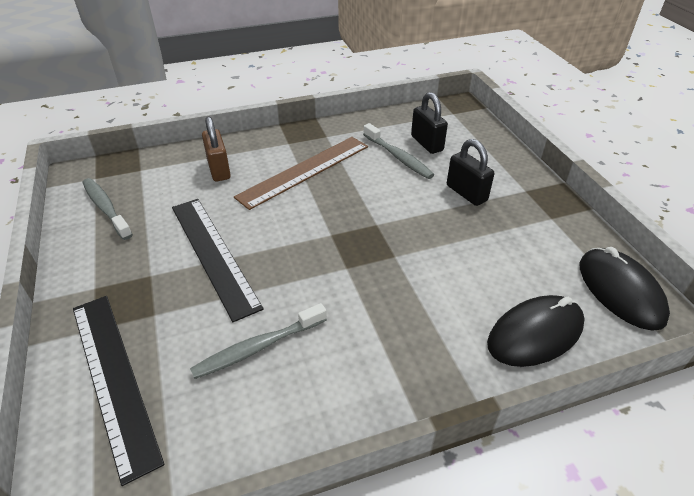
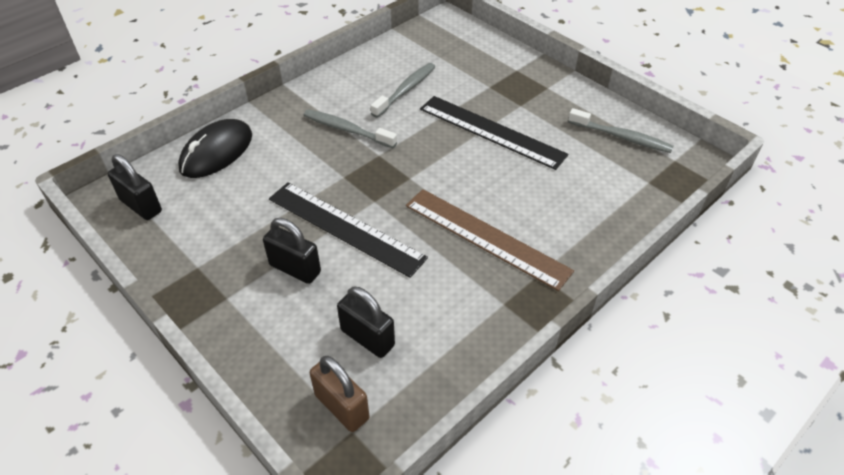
camera: 155 degrees right, 5 degrees up
black ruler [73,296,164,486] -> black ruler moved to [269,182,428,278]
brown padlock [202,116,231,181] -> brown padlock moved to [310,356,369,432]
brown ruler [234,137,368,210] -> brown ruler turned 75 degrees counterclockwise [406,189,574,291]
grey toothbrush [363,123,434,179] -> grey toothbrush moved to [304,109,397,148]
black mouse [579,247,670,330] -> black padlock [108,154,162,220]

